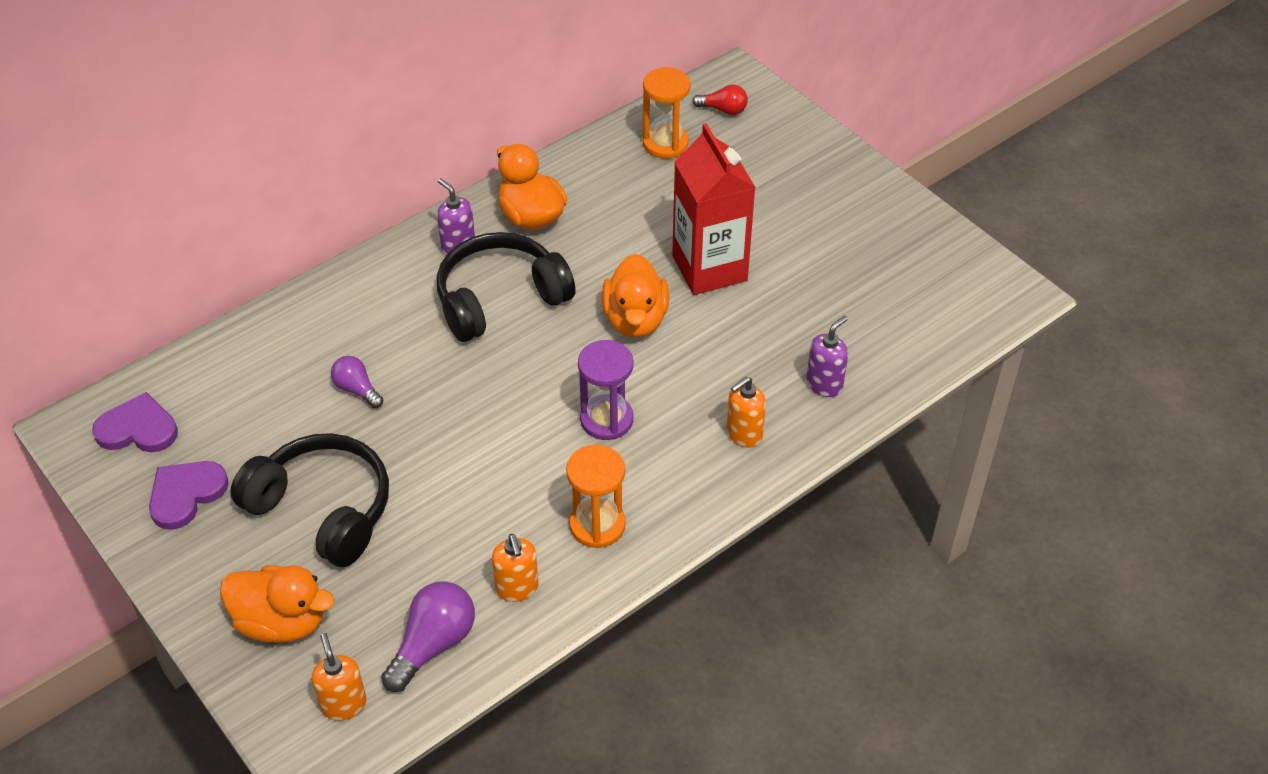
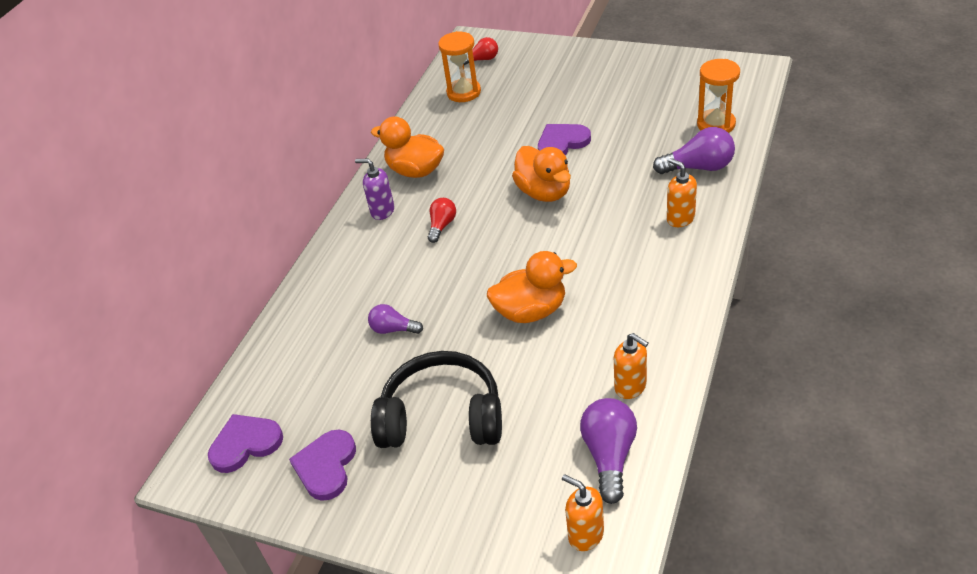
camera: 25 degrees left, 5 degrees down
orange duck [220,565,335,643] -> orange duck moved to [487,251,577,323]
black headphones [436,232,576,342] -> red light bulb [428,198,456,243]
orange hourglass [566,445,626,548] -> orange hourglass moved to [697,59,740,133]
purple hourglass [578,340,633,440] -> none
red carton [672,123,756,295] -> purple heart [538,124,591,156]
orange soap dispenser [727,377,766,448] -> orange soap dispenser turned 120 degrees clockwise [667,158,697,227]
purple soap dispenser [806,315,848,397] -> purple light bulb [653,127,735,174]

